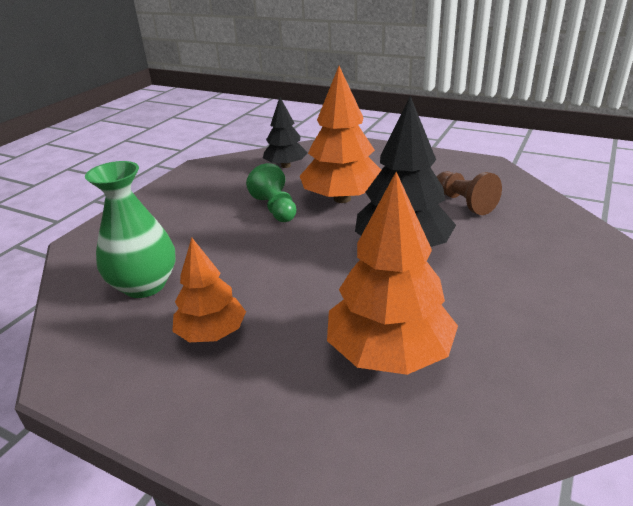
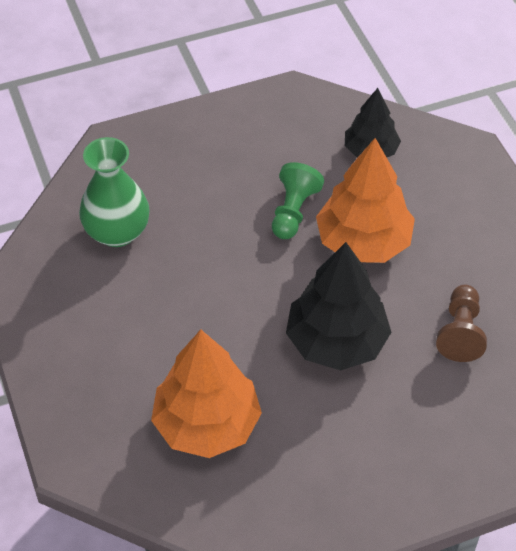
camera: 40 degrees right, 20 degrees up
orange tree [172,238,246,342] -> none

